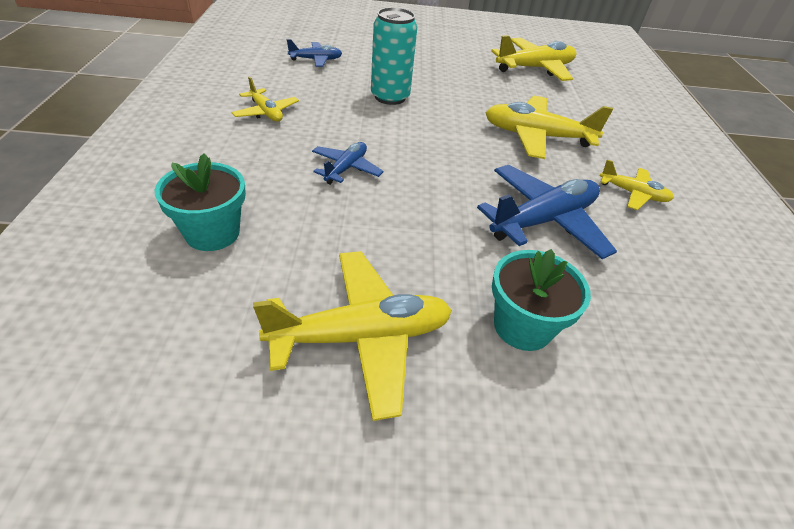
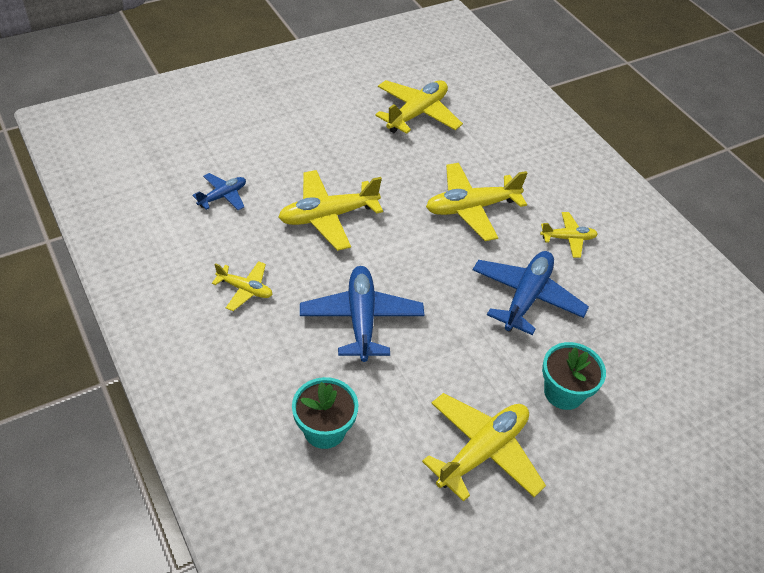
camera: 30 degrees left, 5 degrees up
blue plane [312,142,383,185] -> blue plane [300,266,424,362], size x1.81
turquoise can [371,7,417,105] -> yellow plane [278,170,383,251]

